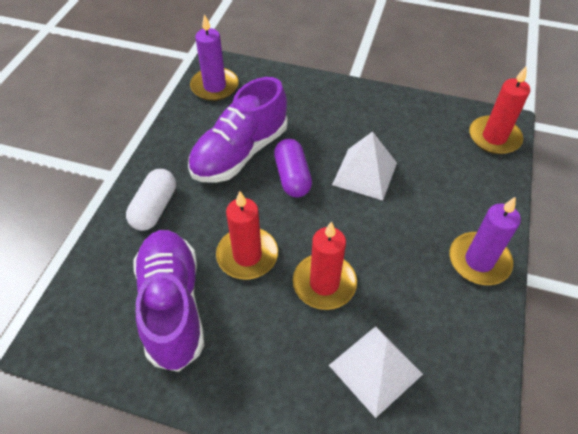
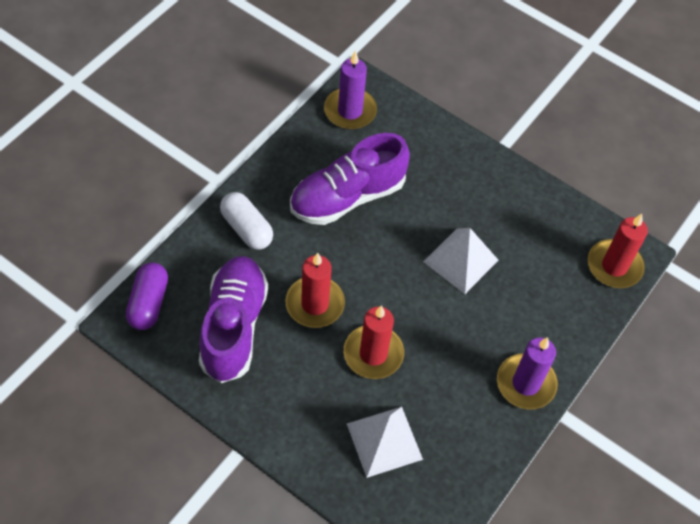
camera: 15 degrees right, 5 degrees up
white capsule [126,169,176,231] -> white capsule turned 75 degrees counterclockwise [220,192,273,250]
purple capsule [274,139,312,198] -> purple capsule moved to [126,262,168,330]

